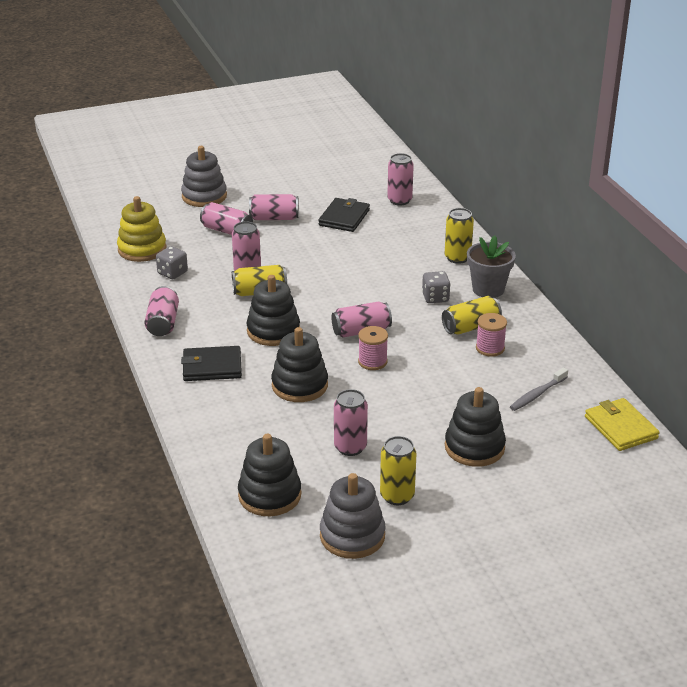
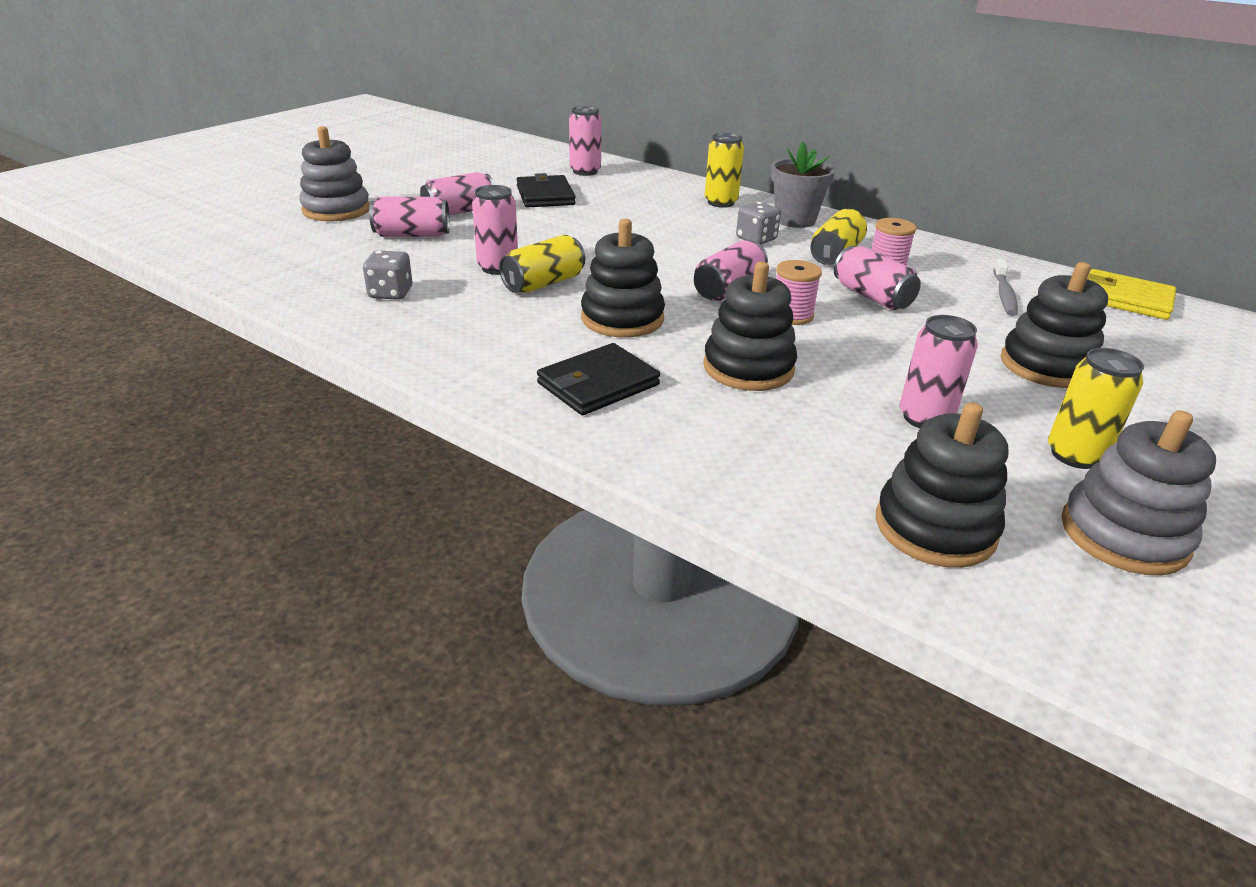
camera: 35 degrees left, 0 degrees up
yellow stacking toy [117,196,166,262] -> none
pink can [144,286,179,336] -> pink can moved to [834,246,921,310]

